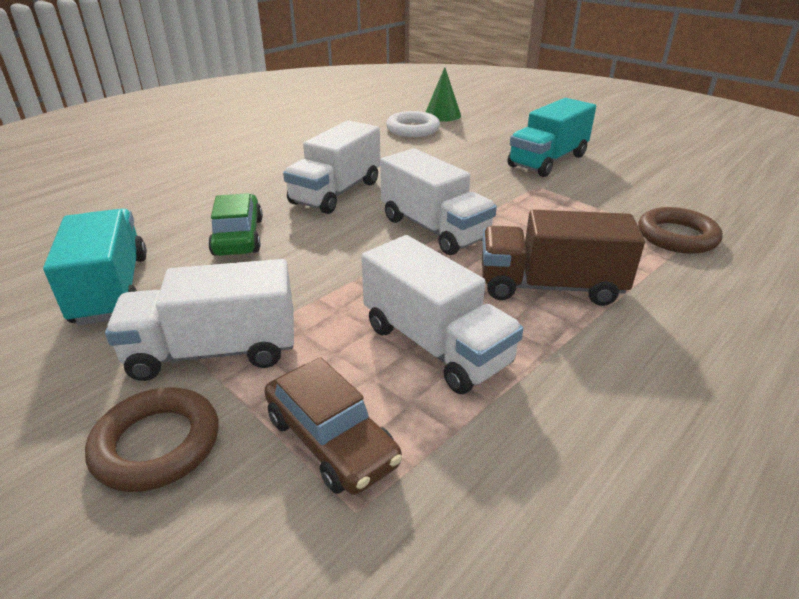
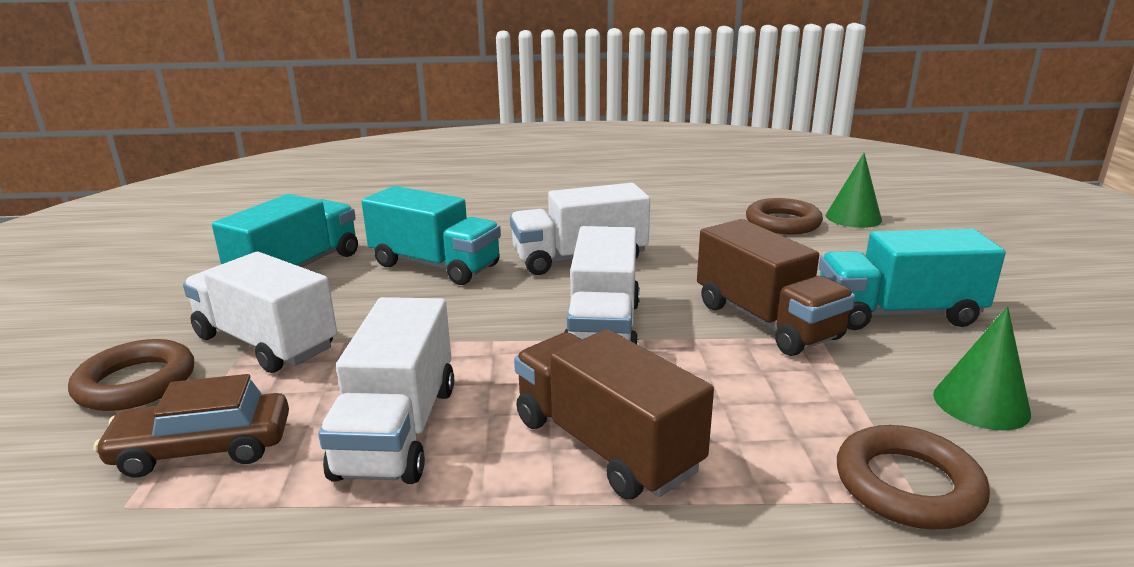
camera: 45 degrees right, 10 degrees down
green car [208,193,263,256] -> turquoise truck [361,186,501,285]
brown car [264,357,402,495] -> brown car turned 75 degrees clockwise [93,374,289,478]
white ring [386,111,440,137] -> brown ring [746,198,823,234]
none -> brown truck [697,219,855,356]
none -> green cone [933,306,1031,430]

